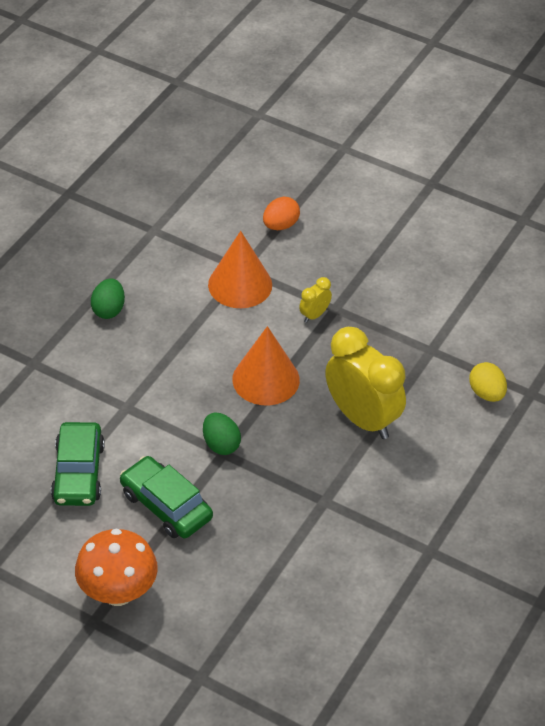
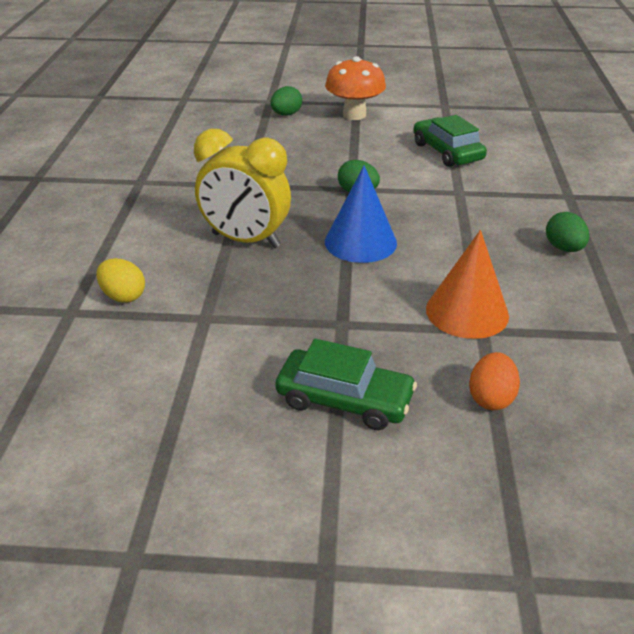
camera: 155 degrees right, 10 degrees down
green car [120,456,213,538] -> green car moved to [275,339,417,430]
orange cone [232,326,300,405] -> blue cone [325,165,397,263]
yellow clock [299,277,332,323] -> none
none -> green egg [270,86,302,116]

